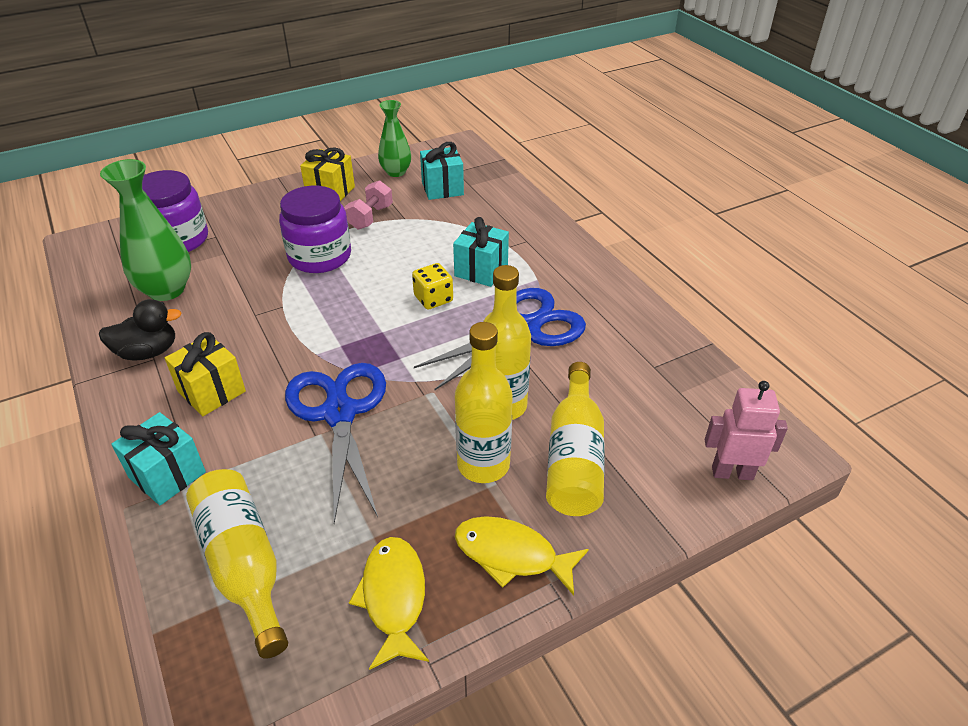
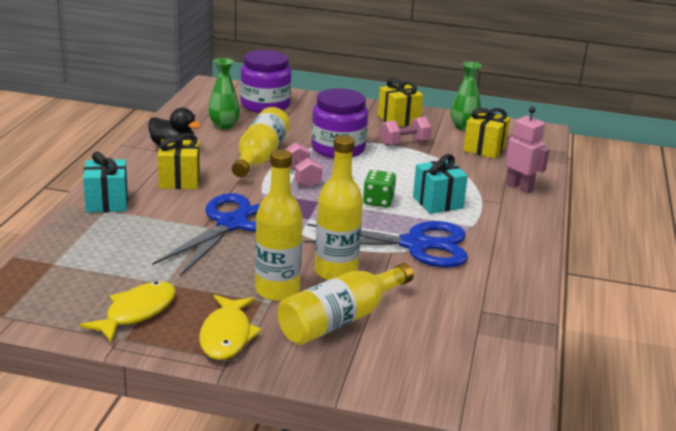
camera: 40 degrees right, 15 degrees down
green vase [100,159,191,301] -> green vase [208,58,240,129], size x0.65
yellow bottle [186,469,288,659] -> yellow bottle moved to [232,107,290,177]
yellow dice [412,263,453,309] -> green dice [363,170,396,208]
turquoise gift [420,142,464,200] -> yellow gift [463,108,510,159]
yellow fish [455,516,589,596] -> yellow fish turned 150 degrees counterclockwise [199,295,262,360]
pink robot [705,381,788,480] -> pink robot moved to [504,107,549,194]
none -> pink dumbbell [284,142,322,188]

